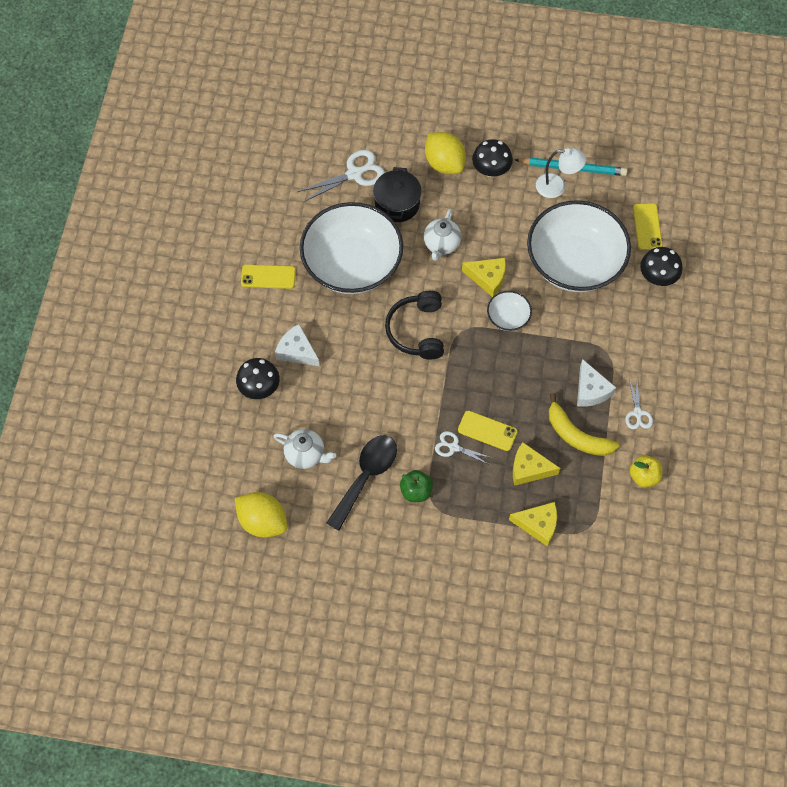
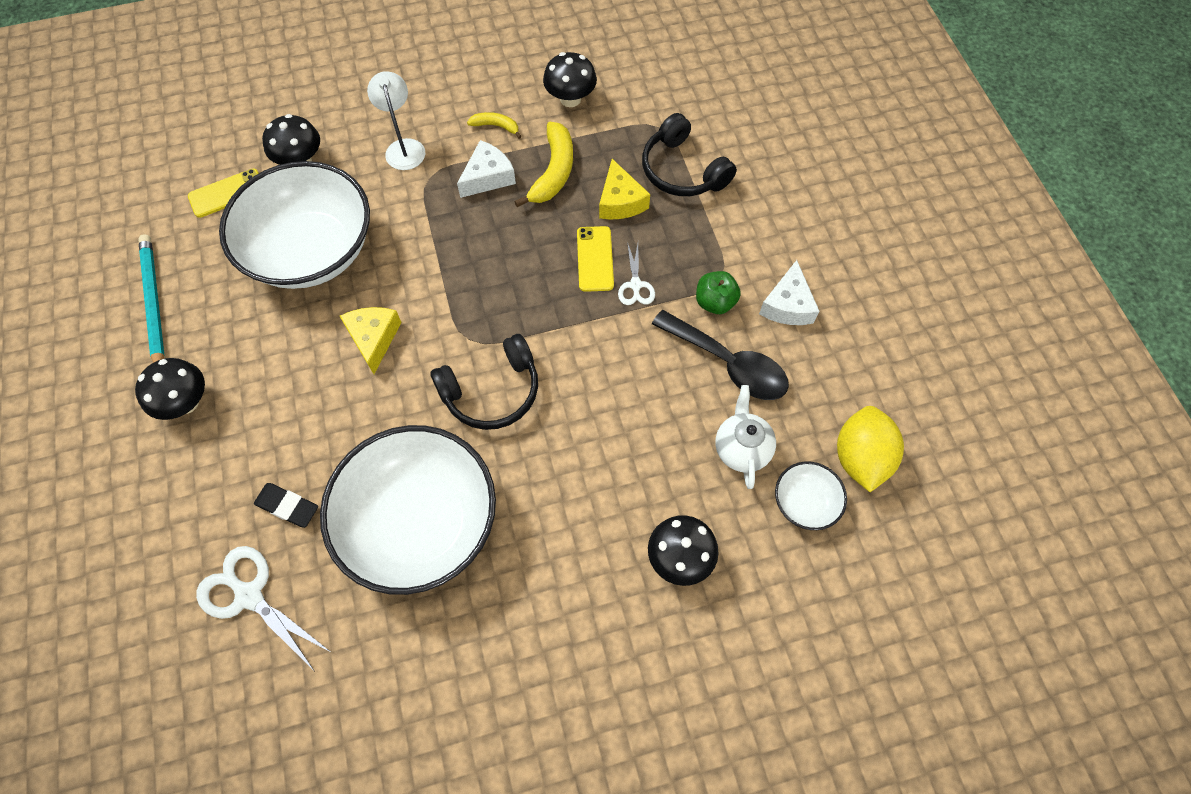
camera: 115 degrees left, 0 degrees up
yellow phone [241,264,296,289] -> none
white cheese [275,324,319,366] -> white cheese moved to [759,260,820,325]
black spoon [326,435,397,530] -> black spoon turned 150 degrees counterclockwise [652,310,789,400]
black pot [373,167,422,222] -> black eraser [254,483,318,528]
white teapot [424,209,461,261] -> none
yellow lemon [425,132,466,174] -> none
white bowl [487,291,532,331] -> white bowl moved to [775,461,847,530]
yellow cheese [509,502,557,546] -> black headphones [642,113,737,196]
white lamp [536,148,586,198] -> white lamp moved to [367,71,425,170]
white scissors [625,379,653,429] -> yellow banana [467,112,521,139]
yellow apple [629,455,662,488] -> black mushroom [543,52,597,107]

